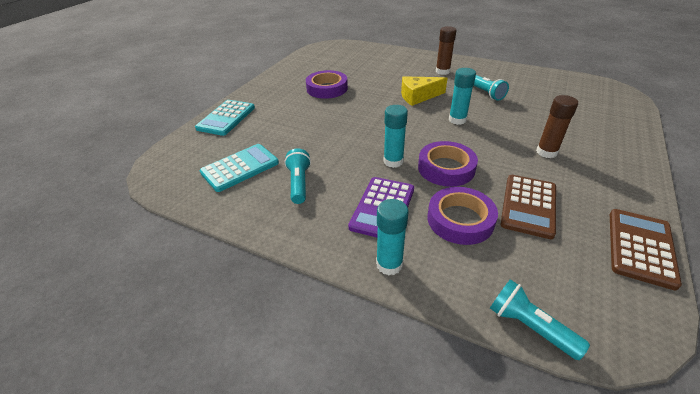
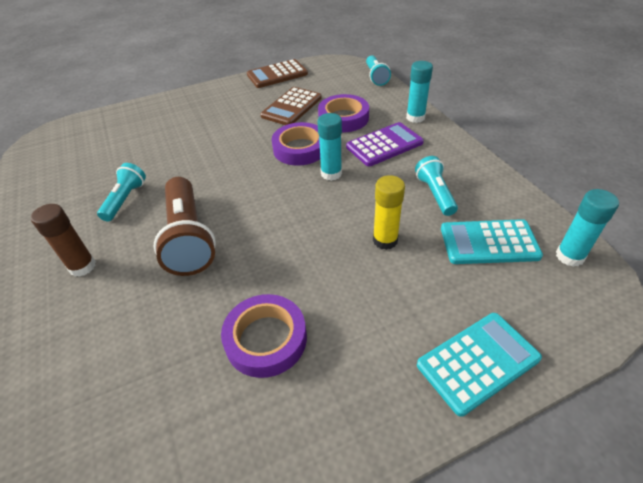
camera: 140 degrees left, 5 degrees up
turquoise flashlight [284,149,311,204] -> turquoise flashlight turned 135 degrees clockwise [415,156,458,216]
yellow cheese [401,76,448,106] -> brown flashlight [154,177,216,276]
turquoise glue stick [449,68,476,125] -> turquoise glue stick moved to [556,189,619,267]
brown calculator [500,175,556,239] -> brown calculator turned 150 degrees clockwise [260,87,322,125]
brown glue stick [536,95,578,158] -> none
none -> yellow glue stick [373,175,405,250]

